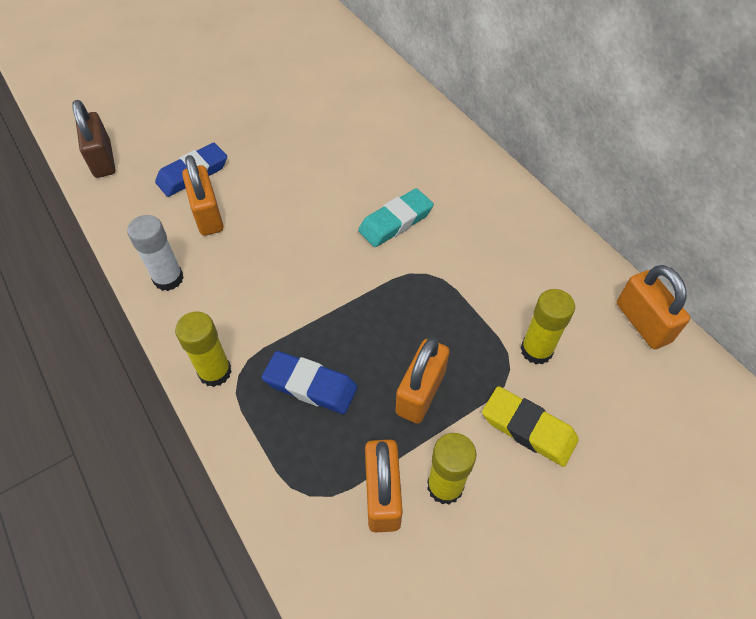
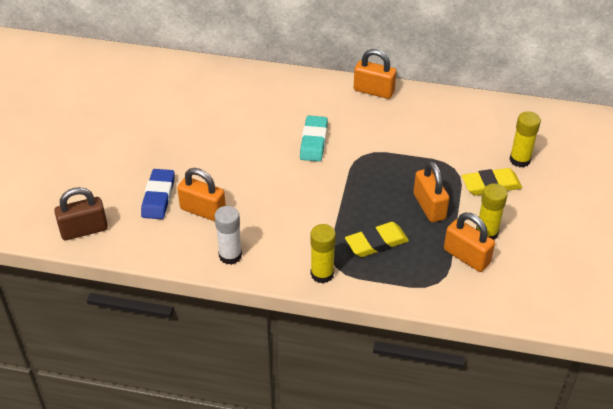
camera: 45 degrees left, 10 degrees down
brown padlock [72,100,115,178] -> brown padlock turned 45 degrees counterclockwise [54,187,108,240]
blue eraser [262,351,358,414] -> yellow eraser [345,222,409,257]
yellow glue stick [521,289,575,364] -> yellow glue stick moved to [510,111,541,167]
orange padlock [617,265,690,349] -> orange padlock moved to [354,49,396,99]

